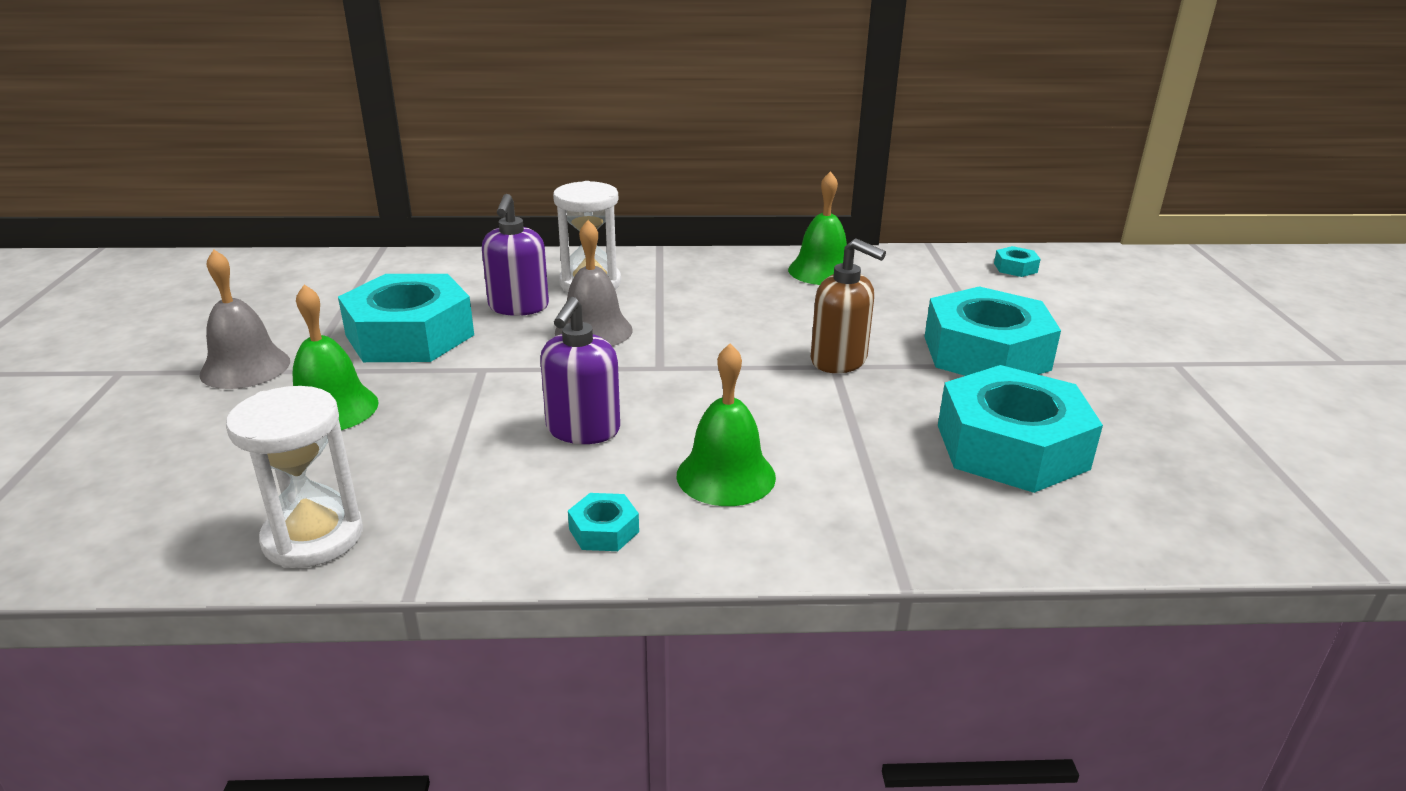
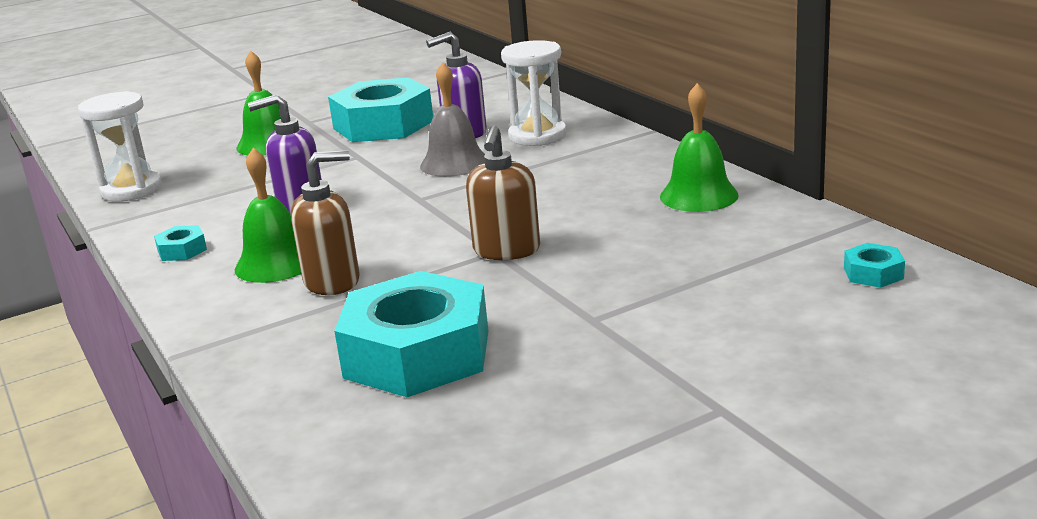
camera: 65 degrees right, 5 degrees down
grey bell [199,250,290,389] -> none
turquoise nut [924,286,1061,376] -> none
none -> brown soap dispenser [291,150,359,295]

